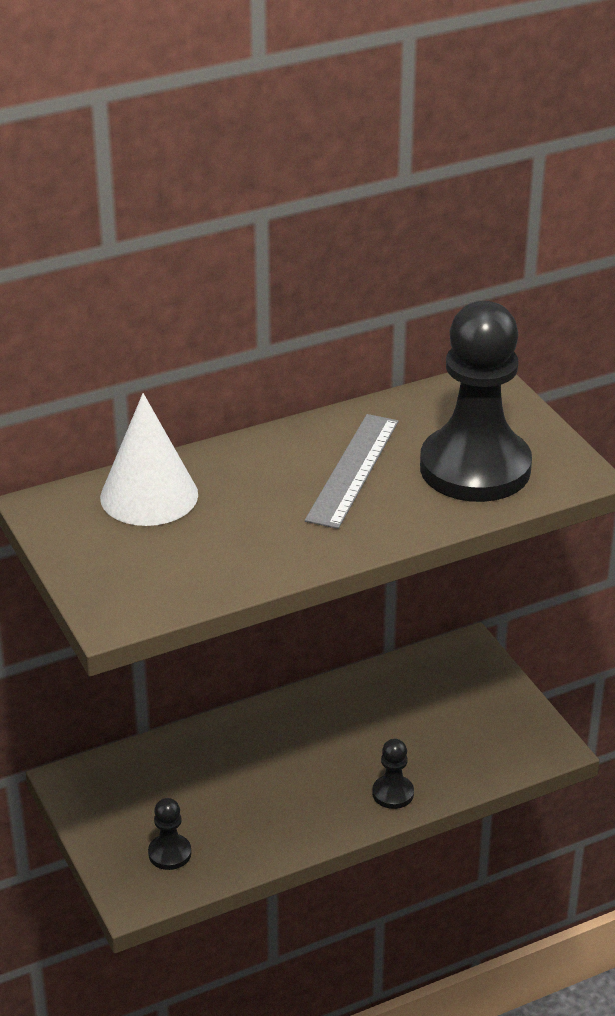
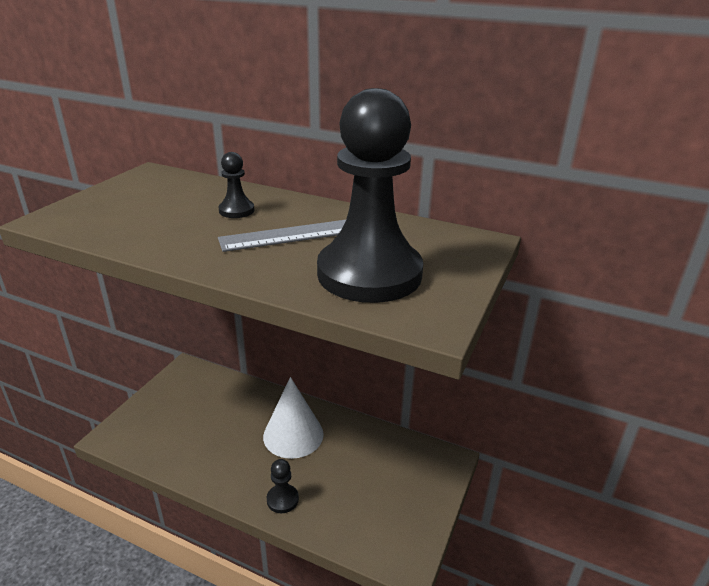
camera: 50 degrees right, 5 degrees down
white cone [100,393,198,526] -> white cone moved to [263,377,324,459]
black pawn [148,798,191,870] -> black pawn moved to [218,152,254,218]

